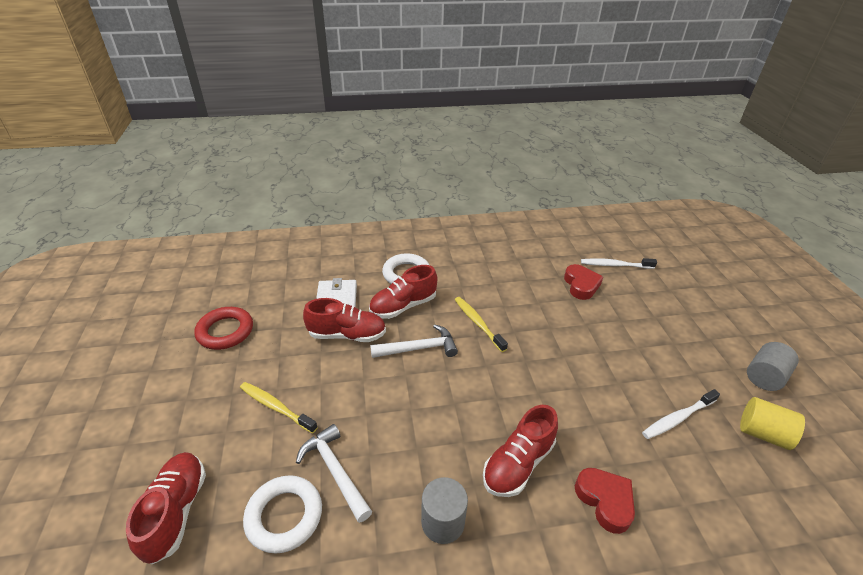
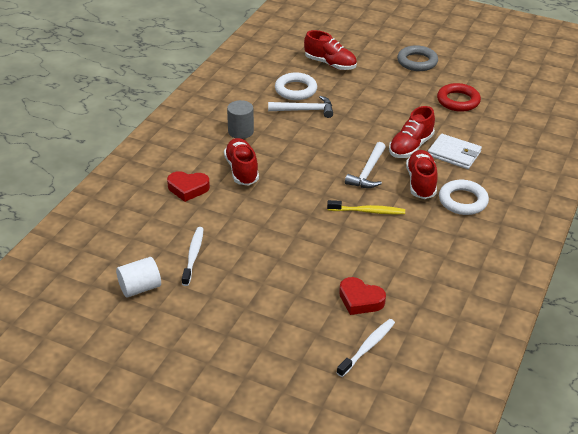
camera: 125 degrees right, 0 degrees up
yellow toothbrush [240,382,318,434] -> none
yellow cylinder [740,397,805,450] -> white cylinder [116,257,161,298]
grey cylinder [747,342,799,391] -> none
none -> grey ring [397,45,438,71]

